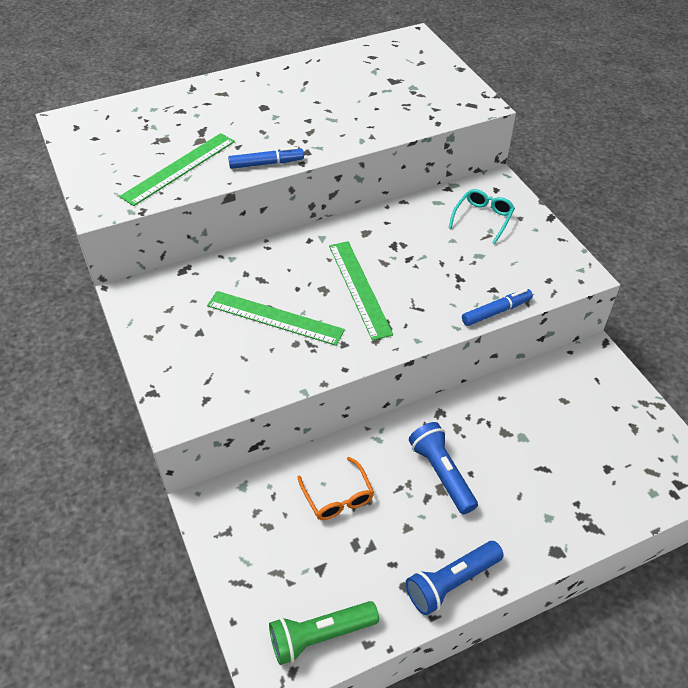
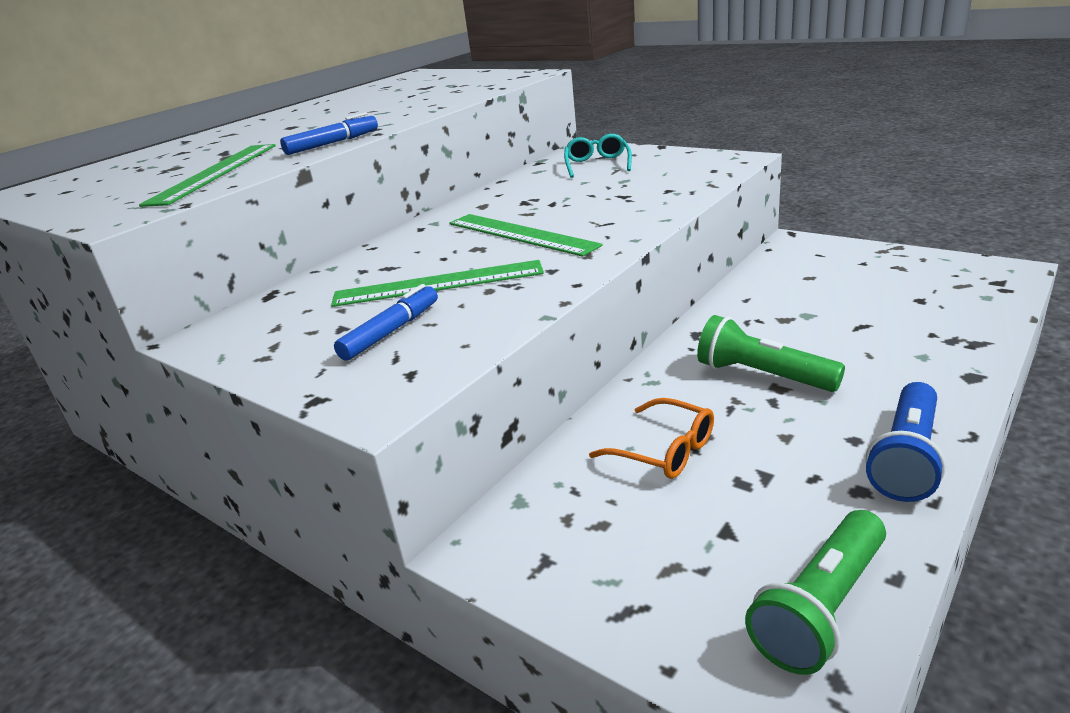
camera: 25 degrees left, 20 degrees down
blue flashlight [409,422,478,514] -> green flashlight [697,315,845,392]
blue marker [462,289,533,326] -> blue marker moved to [334,284,438,361]

